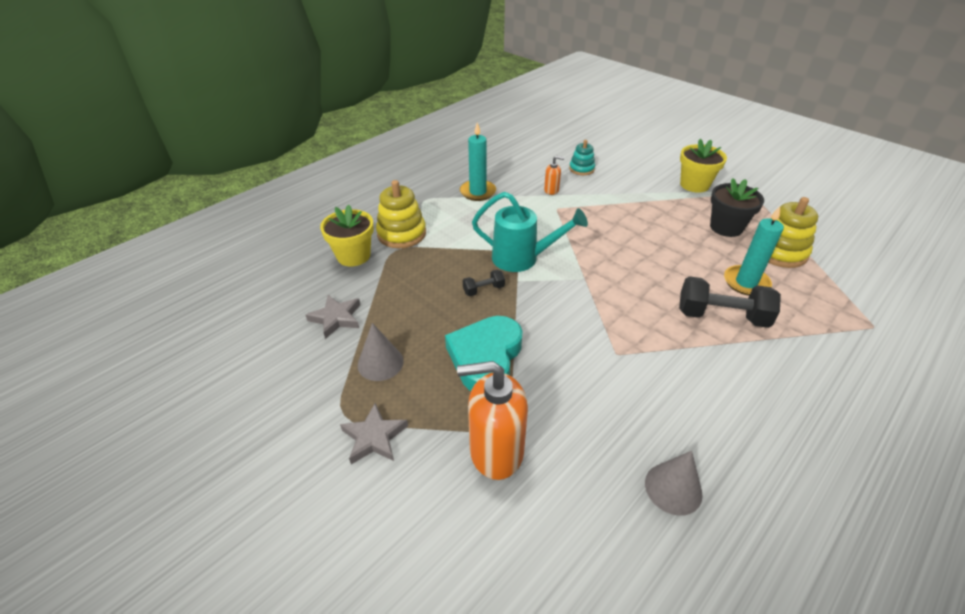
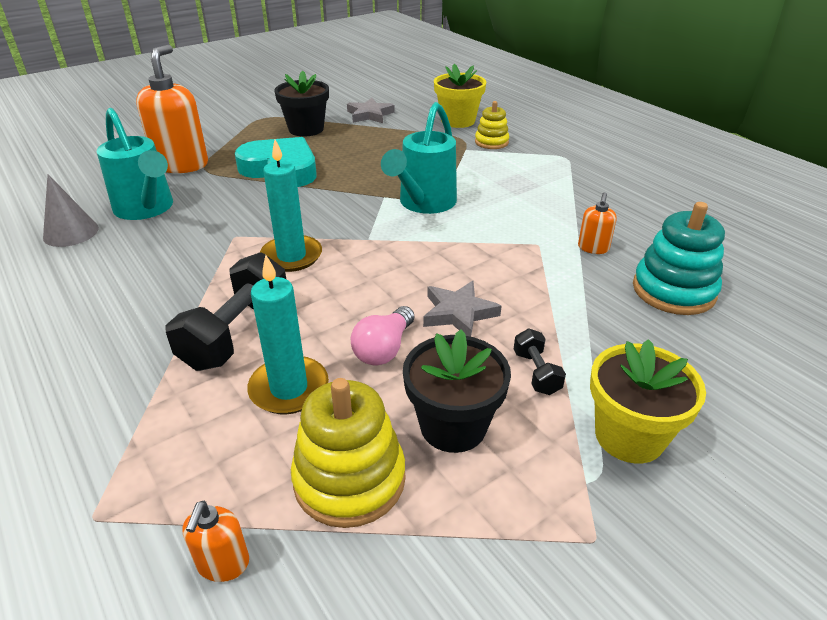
camera: 100 degrees right, 5 degrees down
grey star [340,403,408,464] -> grey star moved to [423,281,502,337]
grey cone [358,323,404,381] -> black flower pot [275,70,329,137]
yellow stacking toy [376,180,426,249] -> yellow stacking toy [475,101,509,149], size x0.61
turquoise candle [460,123,496,201] -> turquoise candle moved to [260,140,322,272]
black dumbbell [463,270,505,296] -> black dumbbell moved to [514,329,566,395]
turquoise stacking toy [569,140,595,175] -> turquoise stacking toy [633,202,725,315], size x1.65
none -> turquoise watering can [97,108,173,220]
none -> orange soap dispenser [183,501,249,582]
none -> pink light bulb [351,306,414,365]

